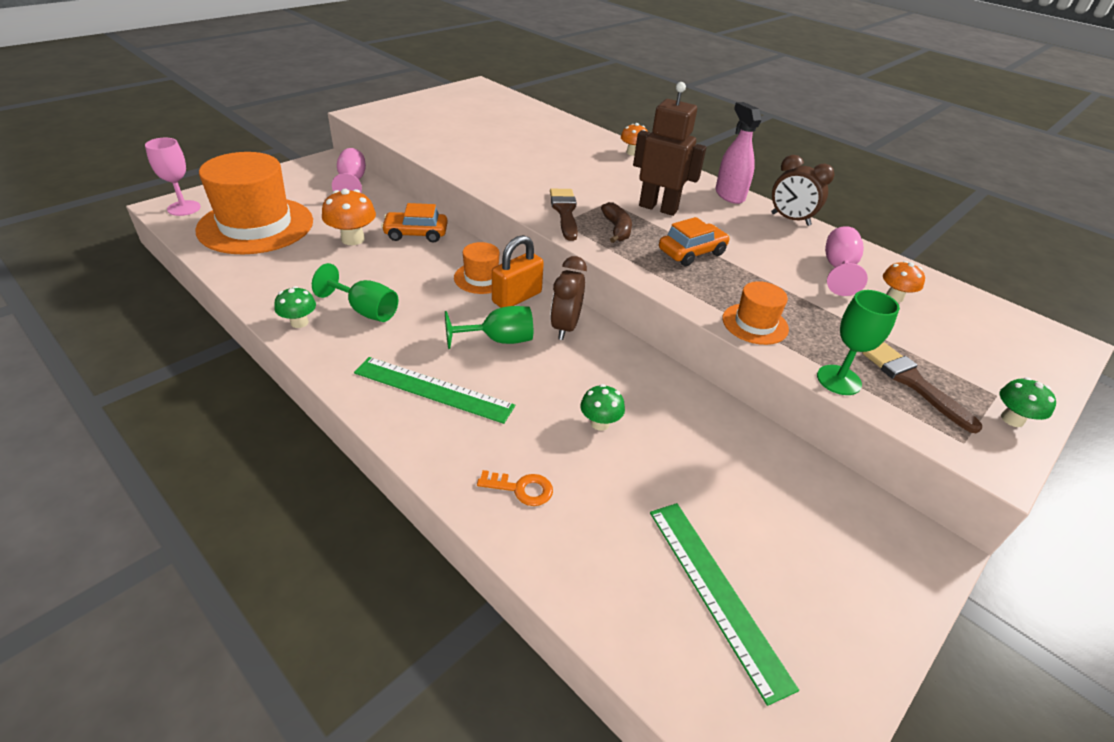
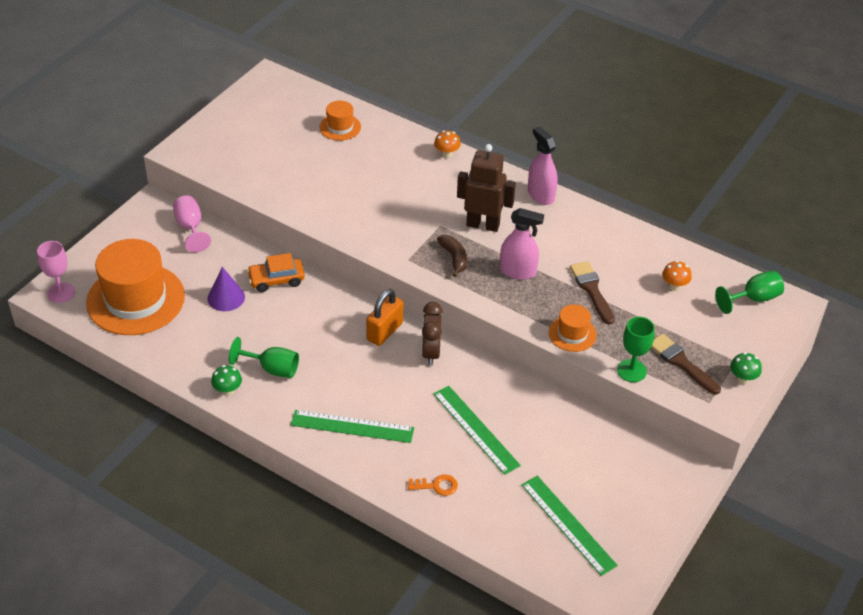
camera: 10 degrees left, 5 degrees up
orange mushroom [322,189,376,245] -> purple cone [208,267,245,311]
green goblet [445,306,533,349] -> green goblet moved to [715,271,784,314]
orange hat [454,242,499,294] -> orange hat moved to [320,101,361,141]
brown brush [550,189,578,241] -> brown brush moved to [570,261,614,324]
green mushroom [580,384,625,431] -> green ruler [433,386,521,475]
orange car [659,217,730,266] -> pink spray bottle [500,208,544,280]
brown clock [771,155,835,226] -> none
pink goblet [825,226,868,296] -> none

